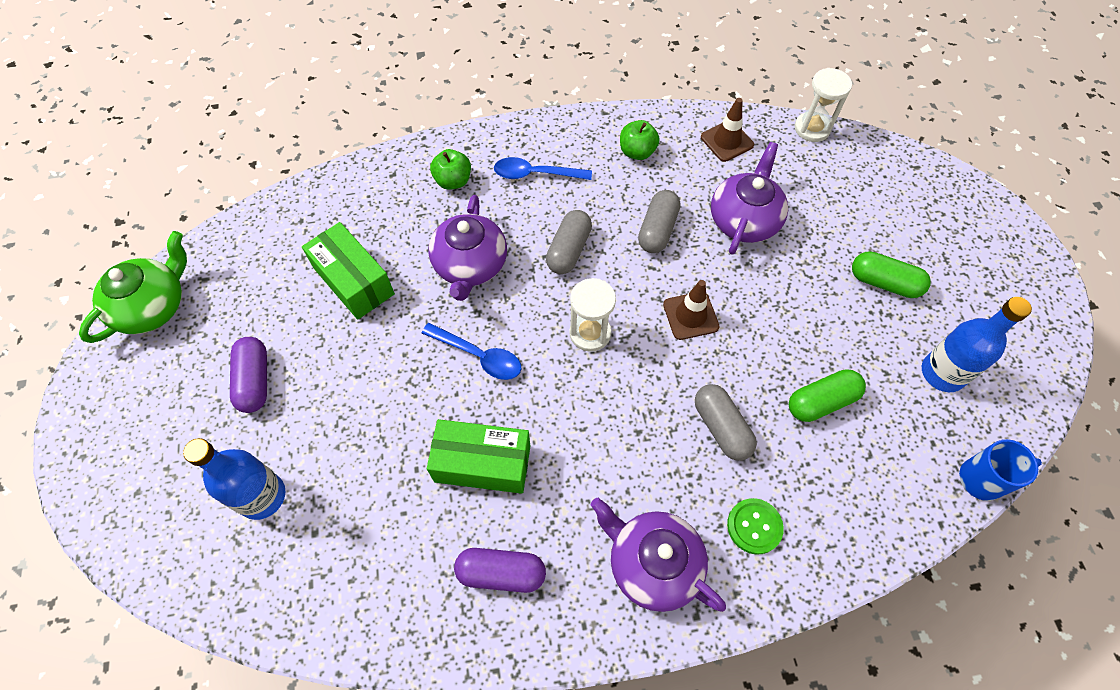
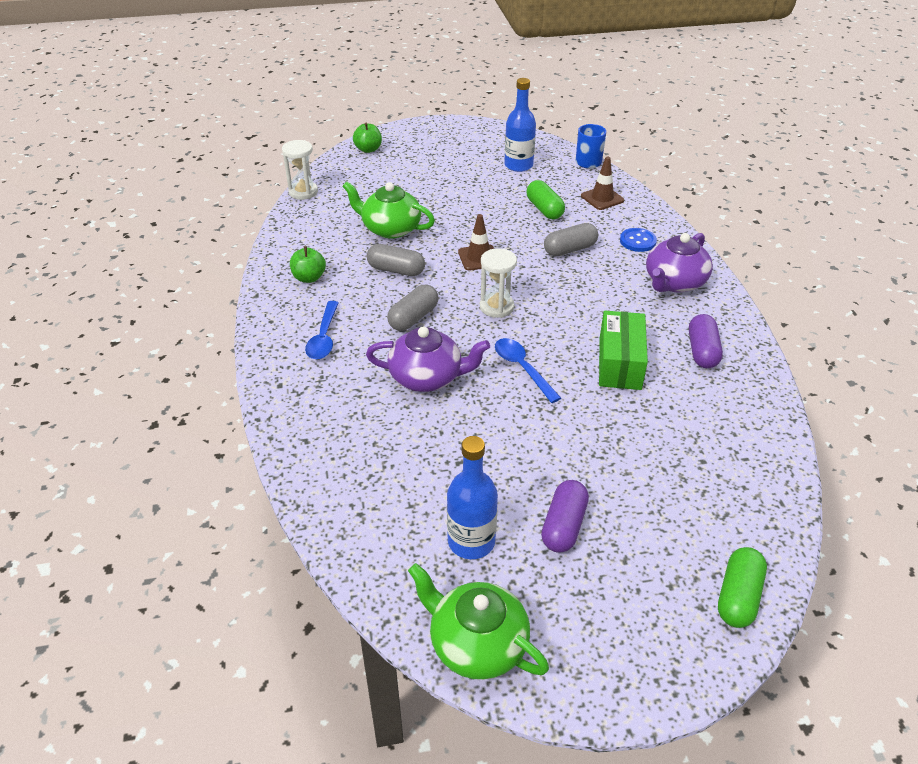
camera: 90 degrees left, 20 degrees down
blue bottle [183,438,286,520] -> blue bottle moved to [447,436,498,559]
purple capsule [230,337,267,413] -> purple capsule turned 60 degrees counterclockwise [541,480,589,553]
green box [302,222,395,320] -> none
blue spoon [421,323,521,380] -> blue spoon turned 60 degrees counterclockwise [495,338,561,403]
green apple [430,149,471,190] -> green apple moved to [353,123,382,153]
grey capsule [546,210,592,274] -> grey capsule turned 75 degrees counterclockwise [387,285,439,331]
brown traffic cone [701,98,754,162] -> brown traffic cone moved to [581,157,624,210]
purple teapot [711,142,788,254] -> green teapot [342,181,435,239]
green button [727,498,784,555] -> blue button [620,228,657,252]
green capsule [852,251,931,298] -> green capsule moved to [718,547,767,628]

